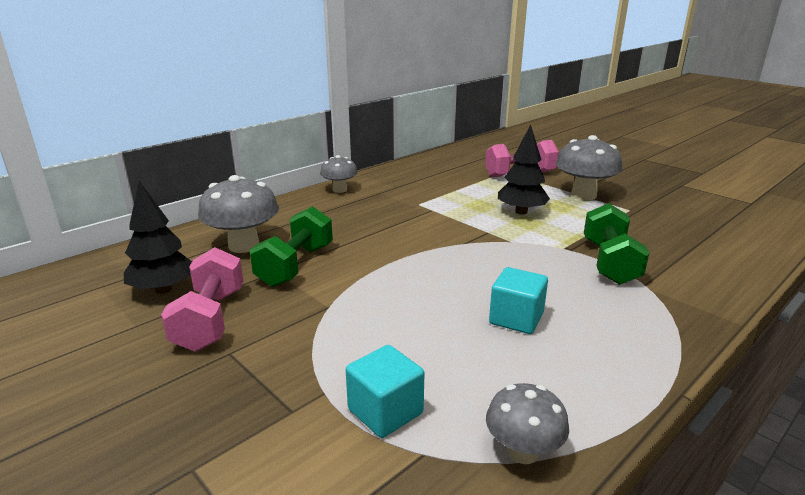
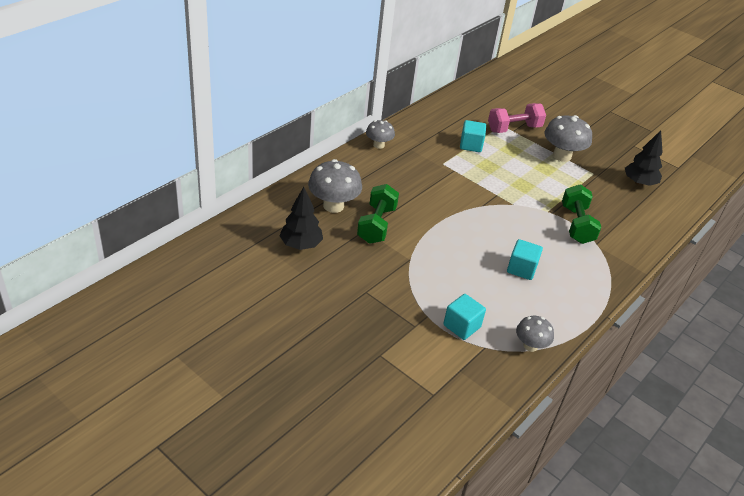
camera: 10 degrees left, 15 degrees up
pink dumbbell [161,247,244,352] -> none
black tree [498,125,550,215] -> black tree moved to [625,130,663,186]
none -> turquoise cube [460,120,486,152]

